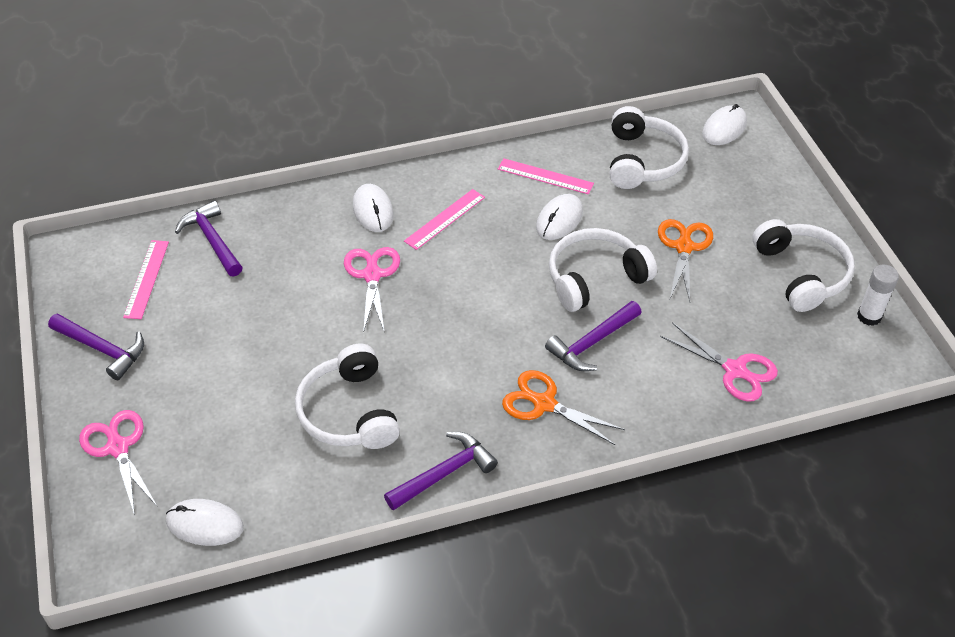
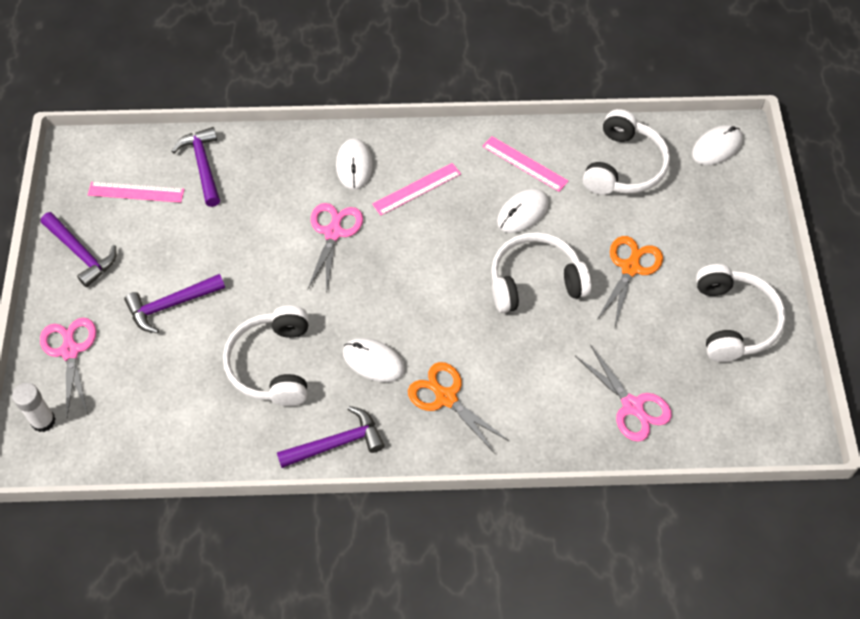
camera: 15 degrees right, 10 degrees up
pink ruler [123,240,169,319] -> pink ruler turned 75 degrees clockwise [88,182,184,203]
white mouse [166,499,244,546] -> white mouse moved to [343,338,405,382]
purple hammer [545,301,642,371] -> purple hammer moved to [124,274,225,333]
white glue stick [857,265,899,326] -> white glue stick moved to [12,383,55,432]

